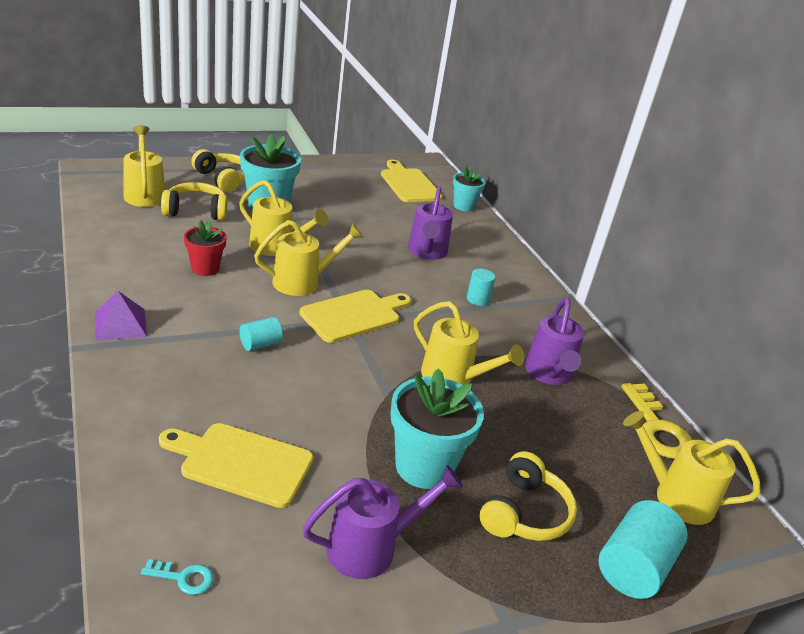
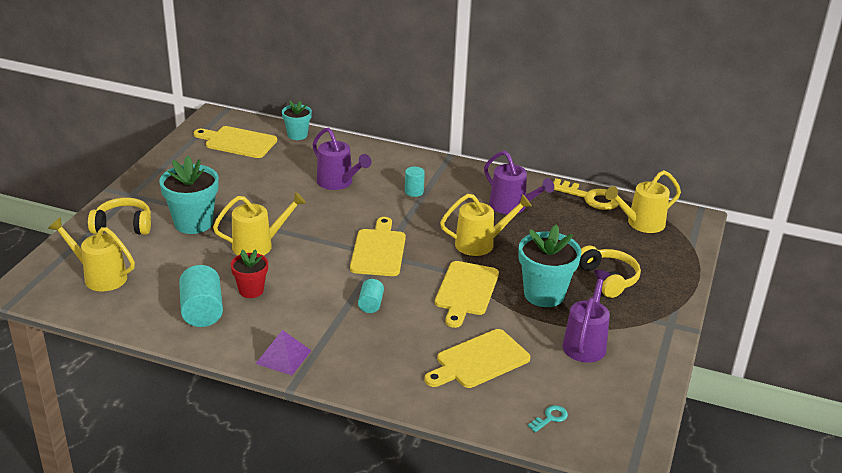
camera: 45 degrees left, 0 degrees up
yellow headphones [161,182,227,221] -> none
yellow watering can [254,220,363,296] -> none
turquoise cylinder [598,500,688,599] -> turquoise cylinder moved to [179,265,223,327]
none -> yellow cutting board [435,261,499,328]

